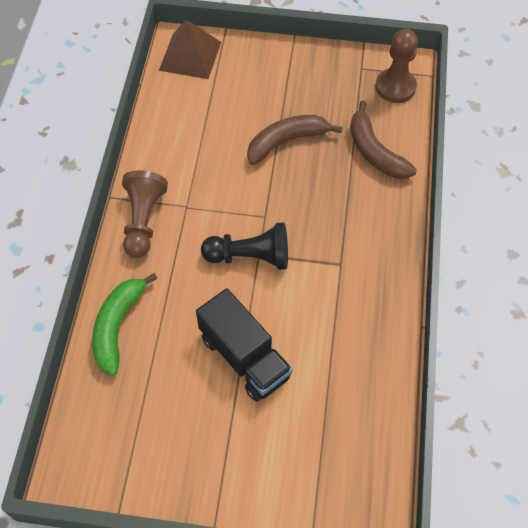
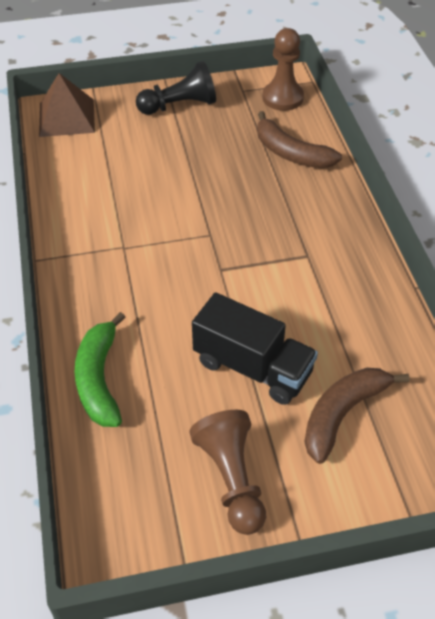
camera: 20 degrees left, 10 degrees down
brown pawn [122,170,168,258] -> brown pawn moved to [190,410,266,535]
black pawn [201,222,288,270] -> black pawn moved to [136,61,216,115]
brown banana [247,115,342,165] -> brown banana moved to [304,368,410,464]

